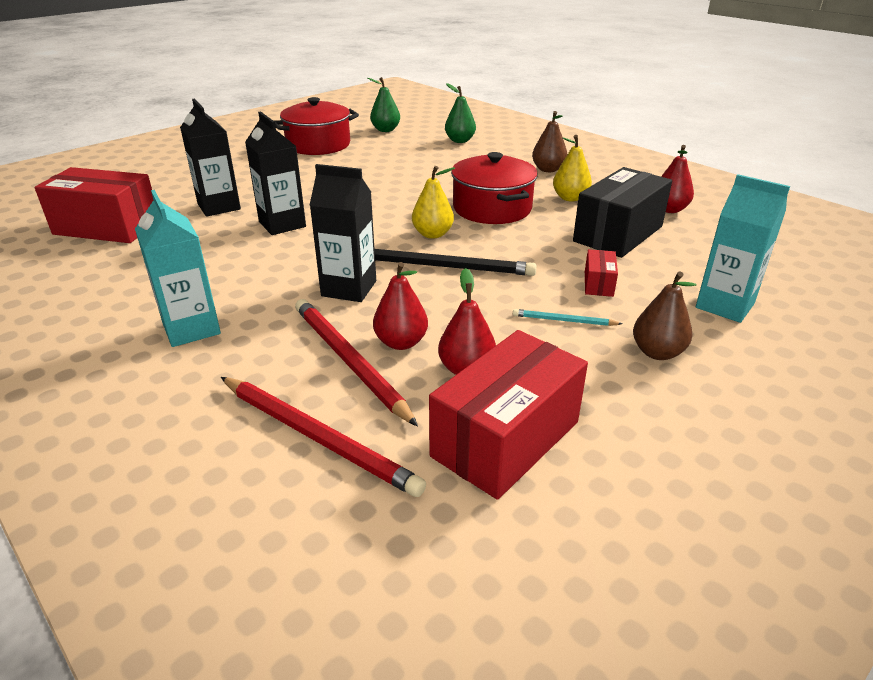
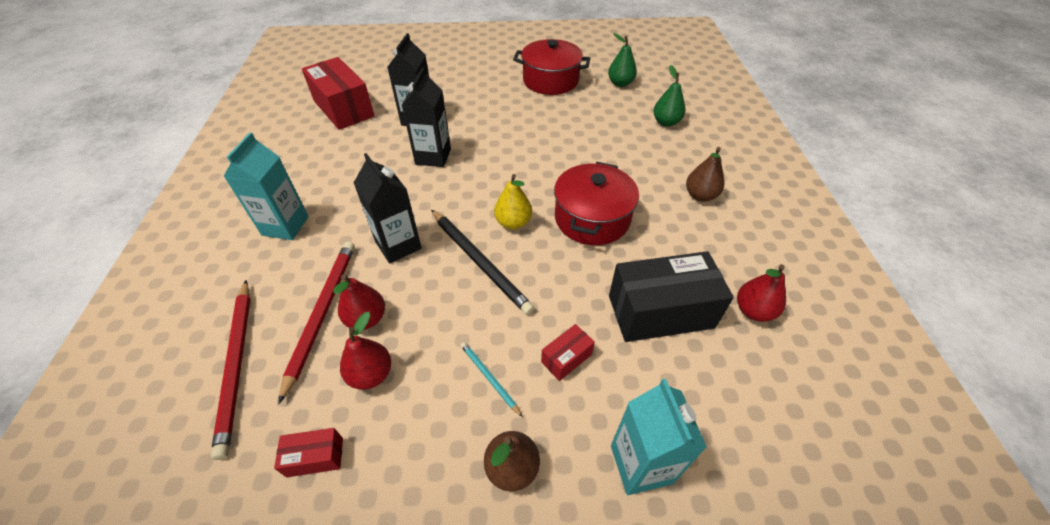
camera: 40 degrees right, 15 degrees up
red box [429,330,588,500] -> red box [274,428,343,477], size x0.45
yellow pear [553,135,592,202] -> none

